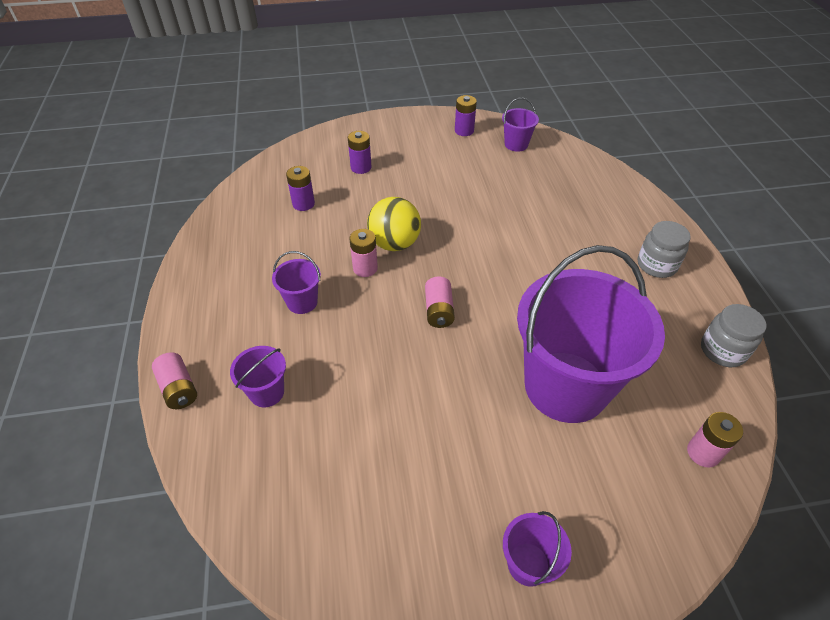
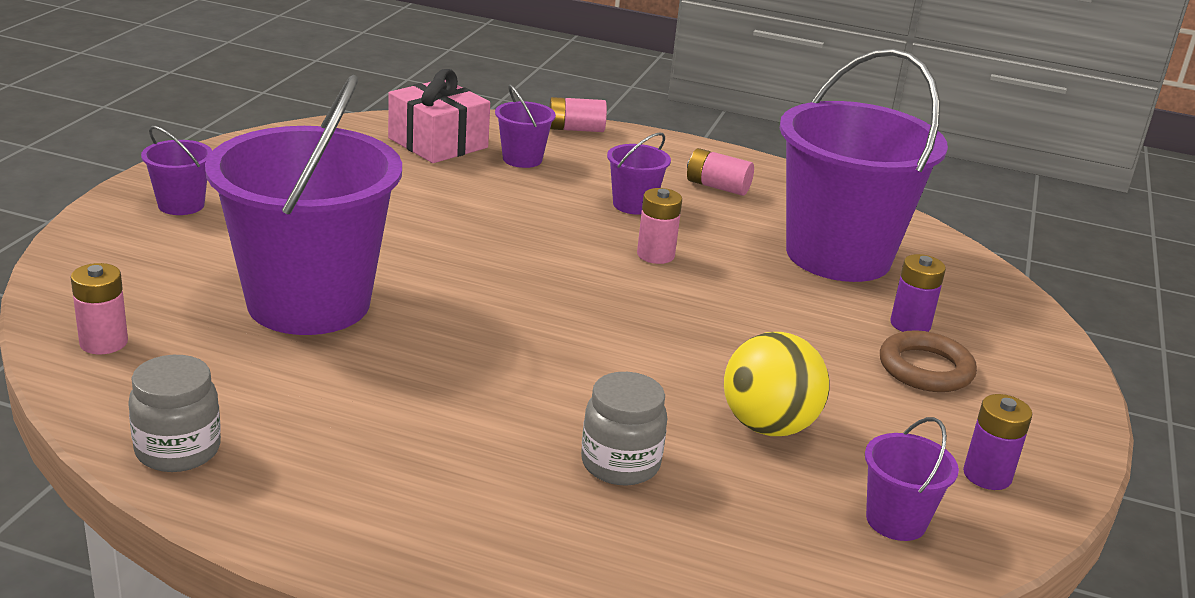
camera: 115 degrees right, 20 degrees down
purple battery [286,166,315,211] -> purple bucket [780,48,948,282]
yellow ball [367,197,421,251] -> yellow ball moved to [724,332,830,436]
pink battery [425,276,455,328] -> pink battery moved to [687,148,754,196]
grey jar [638,221,691,278] -> grey jar moved to [581,372,667,485]
none -> pink gift [388,69,490,163]
none -> brown ring [880,330,977,392]

